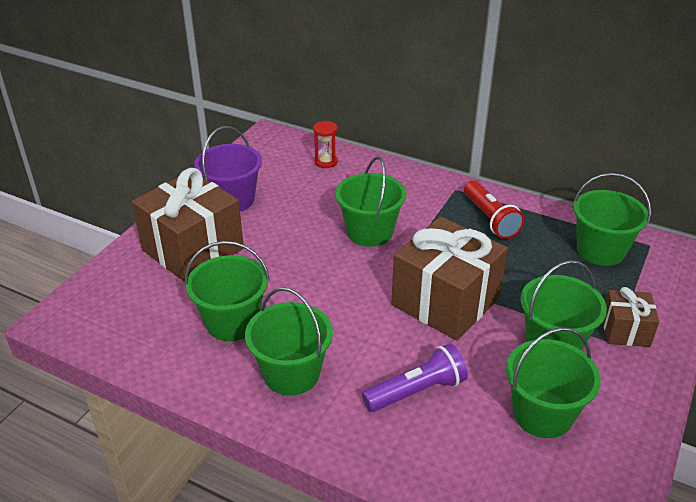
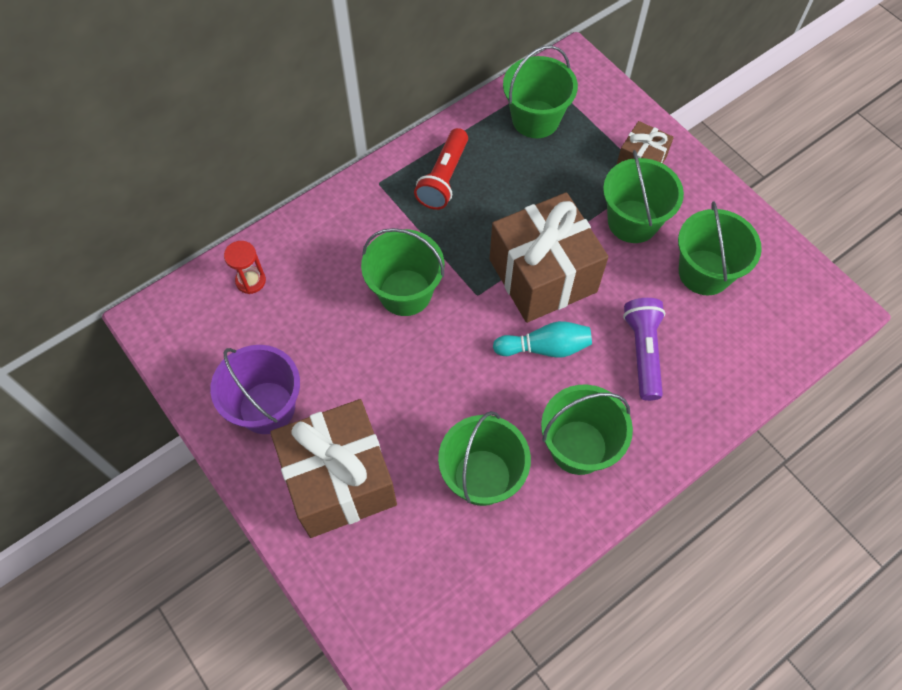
camera: 65 degrees left, 25 degrees up
red flashlight [464,180,525,239] -> red flashlight turned 105 degrees clockwise [414,128,468,210]
none -> turquoise bowling pin [493,321,592,358]

